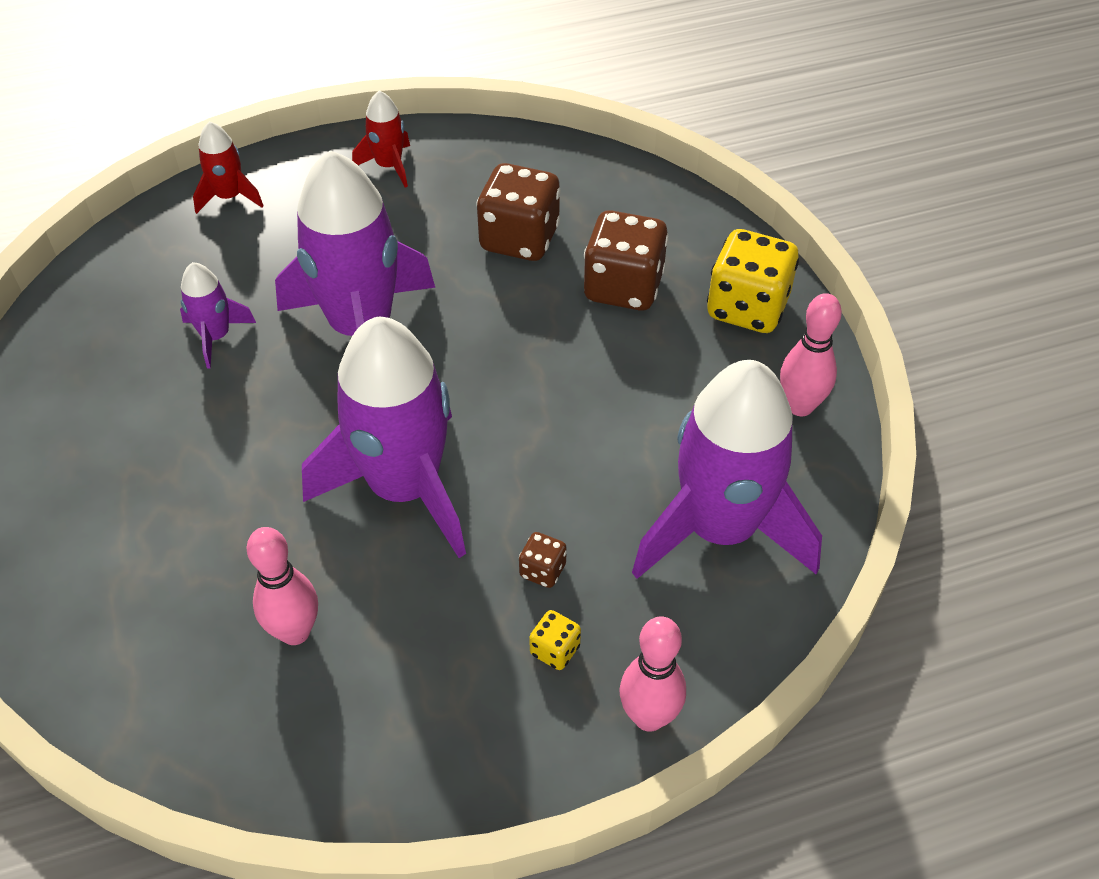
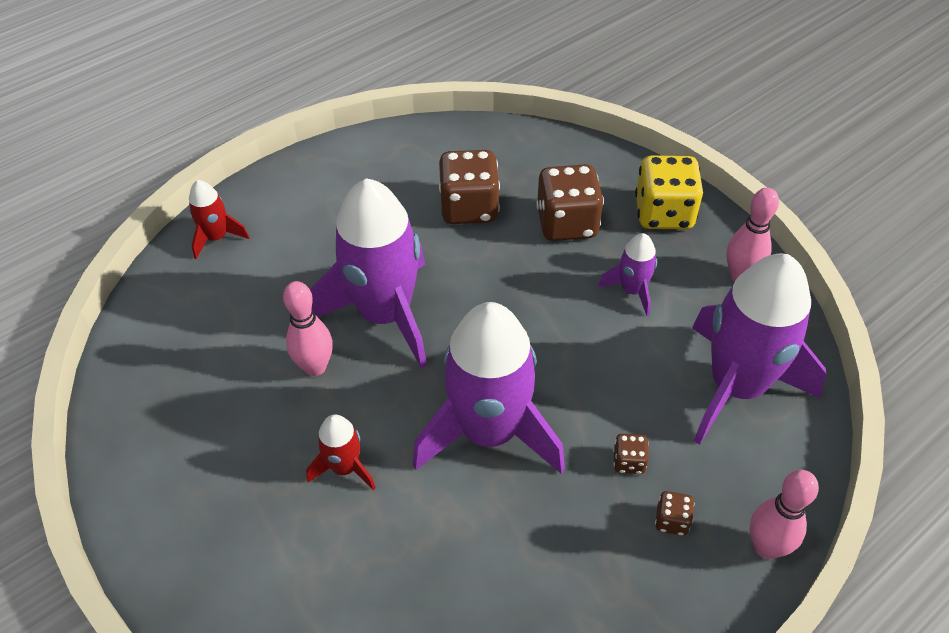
camera: 20 degrees left, 0 degrees up
purple rocket [180,262,256,369] -> purple rocket moved to [598,233,657,316]
pink bowling pin [247,527,318,645] -> pink bowling pin moved to [283,281,333,376]
red rocket [352,90,410,188] -> red rocket moved to [306,414,376,491]
yellow dice [529,610,581,670] -> brown dice [655,491,694,536]

